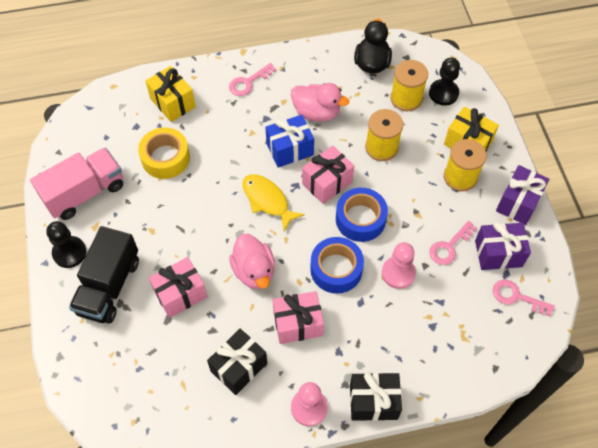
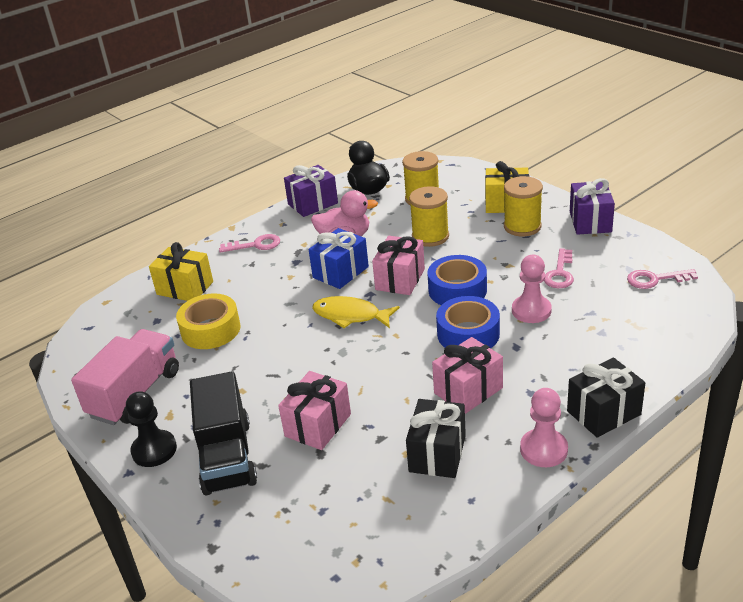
camera: 25 degrees left, 25 degrees down
pink key [229,63,276,96] -> pink key turned 120 degrees counterclockwise [219,234,280,253]
pink duck [229,234,275,289] -> none
black pawn [429,57,460,106] -> none
purple gift [475,222,531,270] -> purple gift moved to [284,165,338,217]

